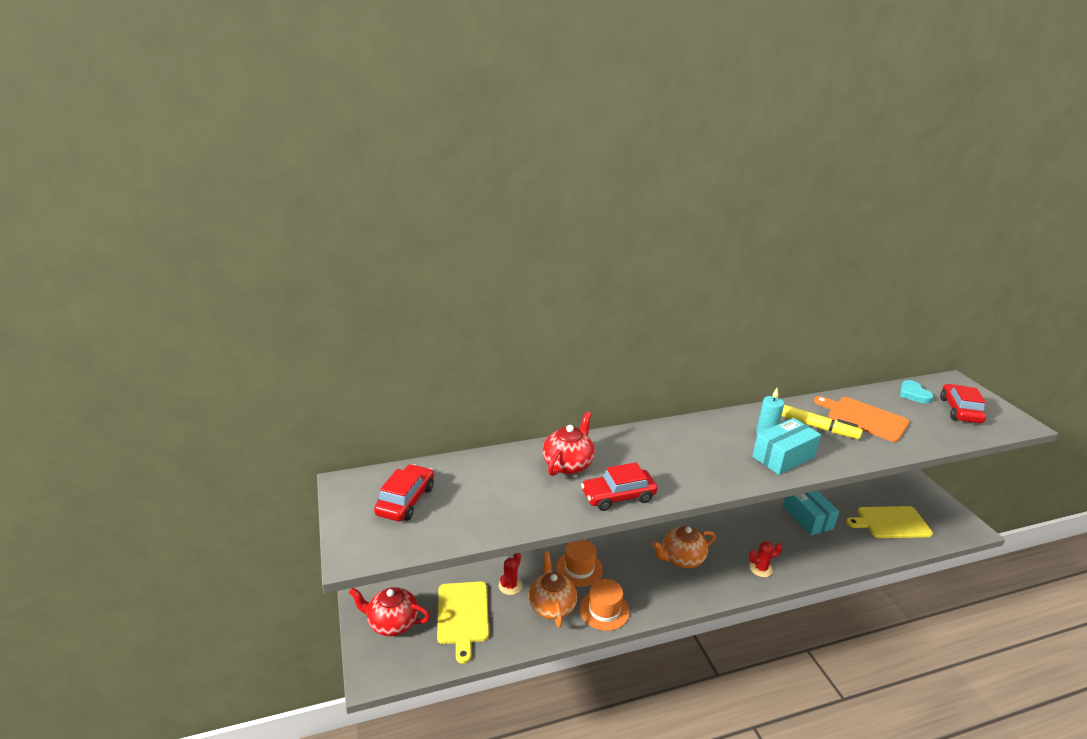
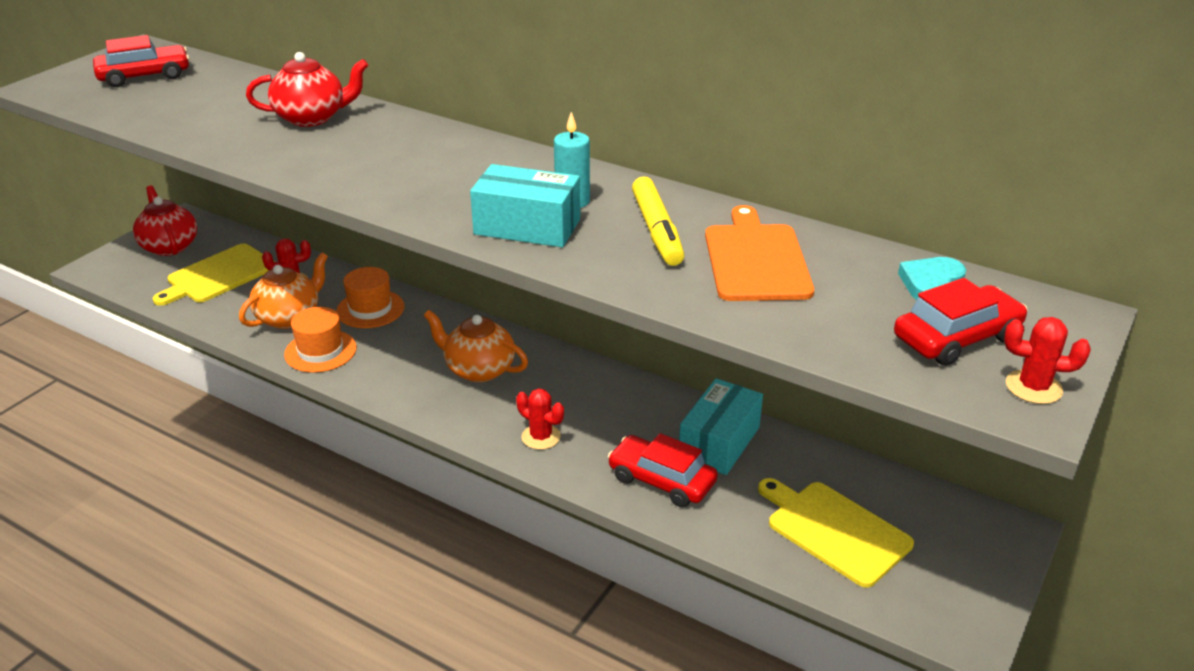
camera: 50 degrees right, 5 degrees up
red car [581,462,657,511] -> red car moved to [608,433,718,507]
none -> red cactus [1004,317,1091,404]

